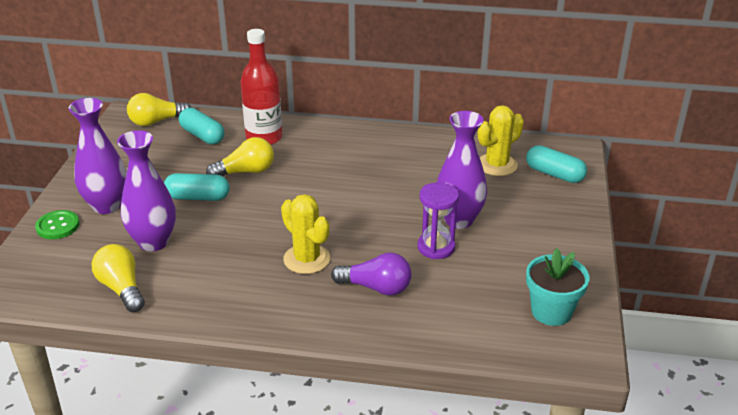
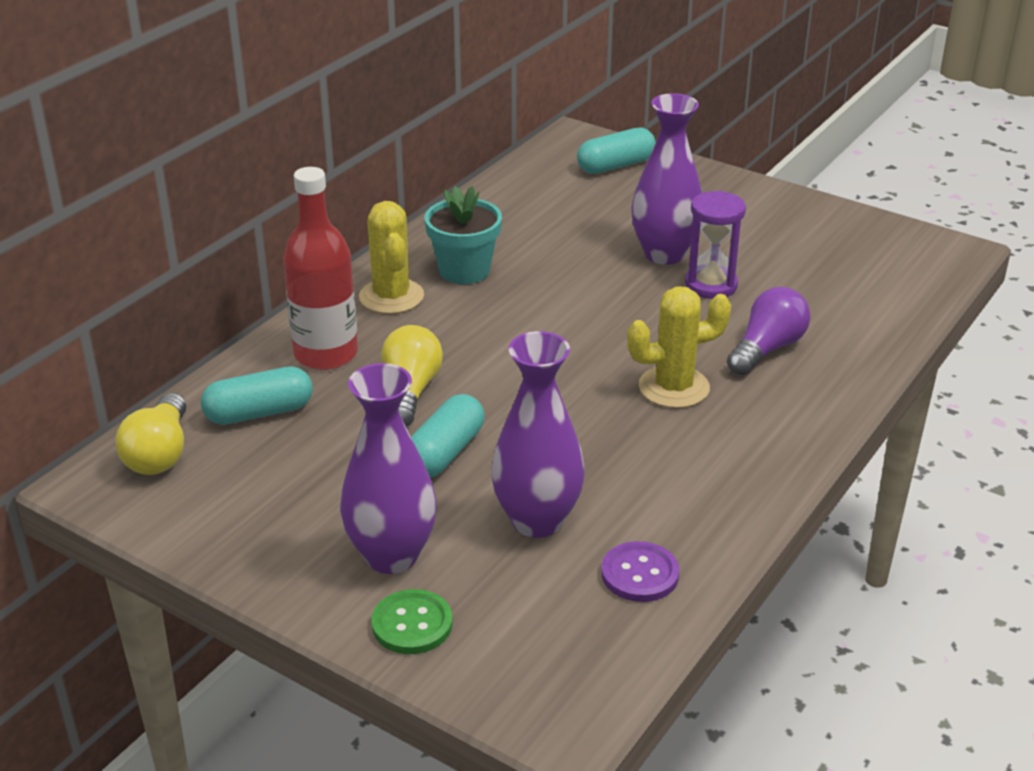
camera: 65 degrees left, 0 degrees up
yellow light bulb [92,244,145,312] -> purple button [601,541,679,602]
yellow cactus [478,105,524,176] -> yellow cactus moved to [359,201,424,314]
turquoise flower pot [526,248,589,326] -> turquoise flower pot moved to [425,186,502,284]

